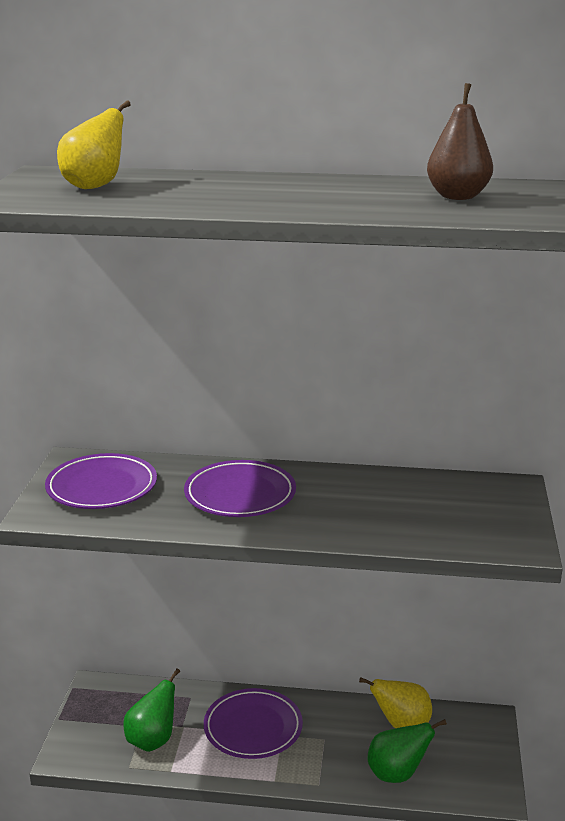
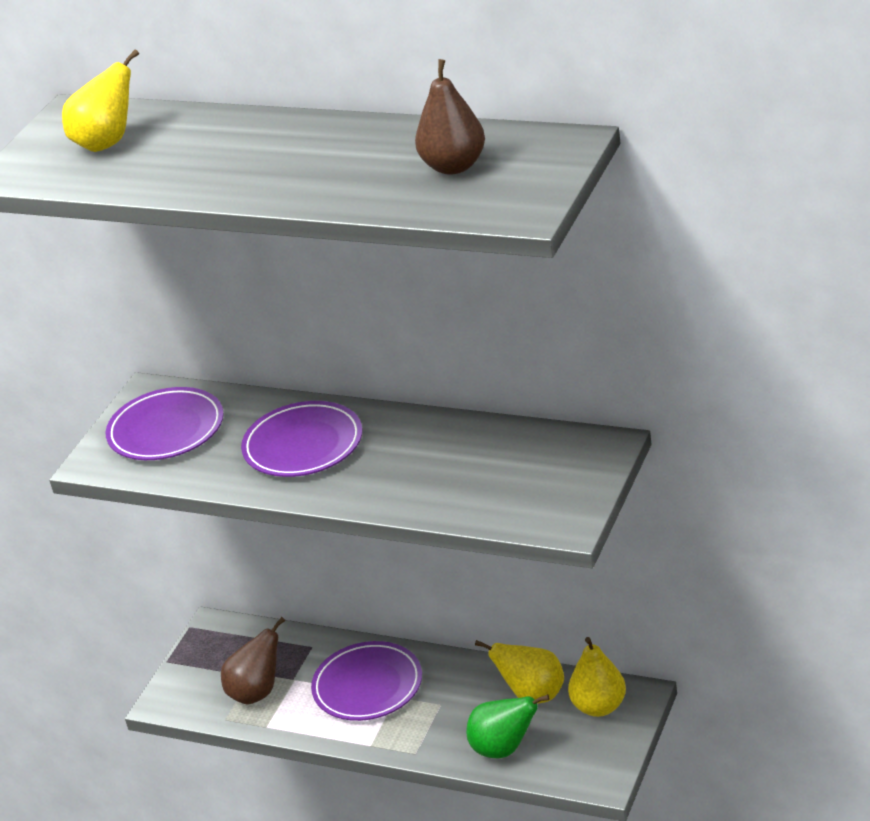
camera: 20 degrees right, 10 degrees up
green pear [123,668,180,752] -> brown pear [221,617,285,705]
none -> yellow pear [568,637,626,717]

